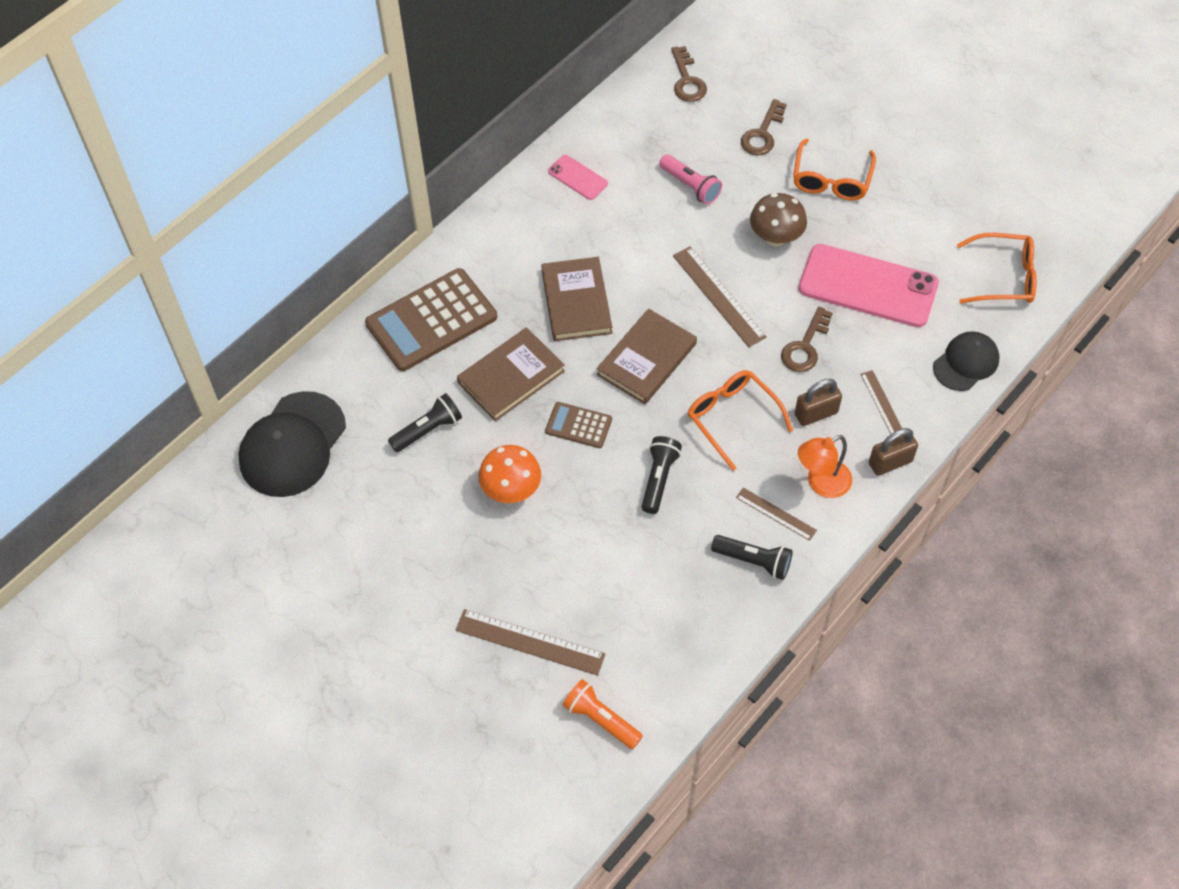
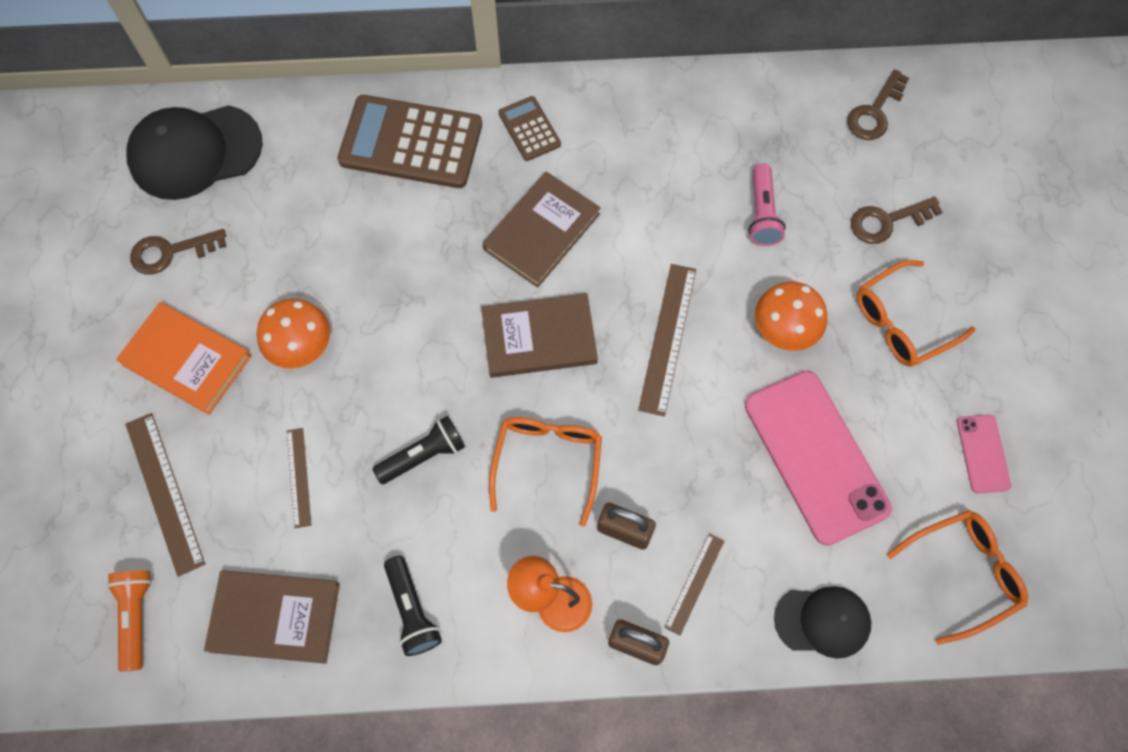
camera: 45 degrees right, 10 degrees up
black flashlight [388,393,462,452] -> none
brown book [457,327,565,421] -> brown book moved to [204,570,340,664]
brown calculator [545,402,612,448] -> brown calculator moved to [498,96,561,161]
pink phone [548,155,608,200] -> pink phone moved to [957,415,1011,493]
brown ruler [736,487,817,541] -> brown ruler moved to [287,428,311,528]
brown mushroom [750,193,807,246] -> orange mushroom [755,281,827,351]
brown key [781,306,833,372] -> brown key moved to [130,229,226,274]
orange glasses [957,233,1037,303] -> orange glasses turned 75 degrees counterclockwise [887,510,1028,645]
none -> orange book [116,302,251,415]

